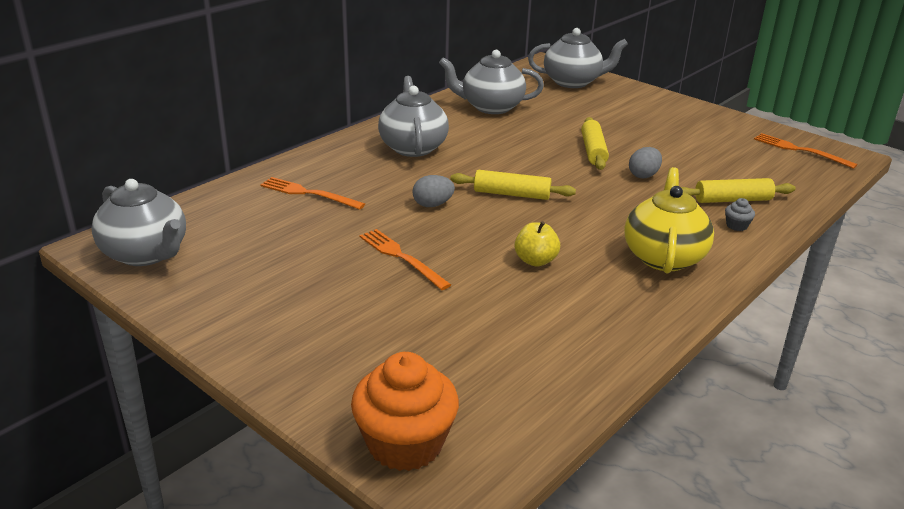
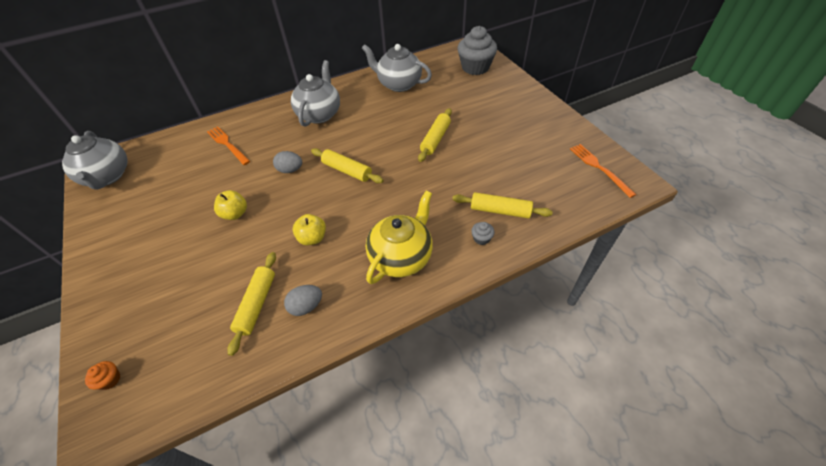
camera: 25 degrees right, 20 degrees up
orange cupcake [351,352,459,471] -> orange cupcake [85,361,120,390], size x0.40
orange fork [359,229,451,290] -> yellow apple [214,190,247,220]
grey teapot [528,28,628,88] -> grey cupcake [457,26,497,75]
grey egg [629,147,662,178] -> grey egg moved to [284,285,322,316]
none -> yellow rolling pin [227,252,276,356]

